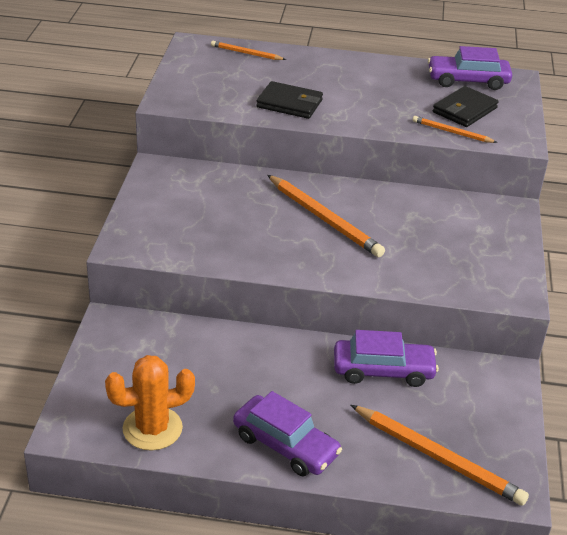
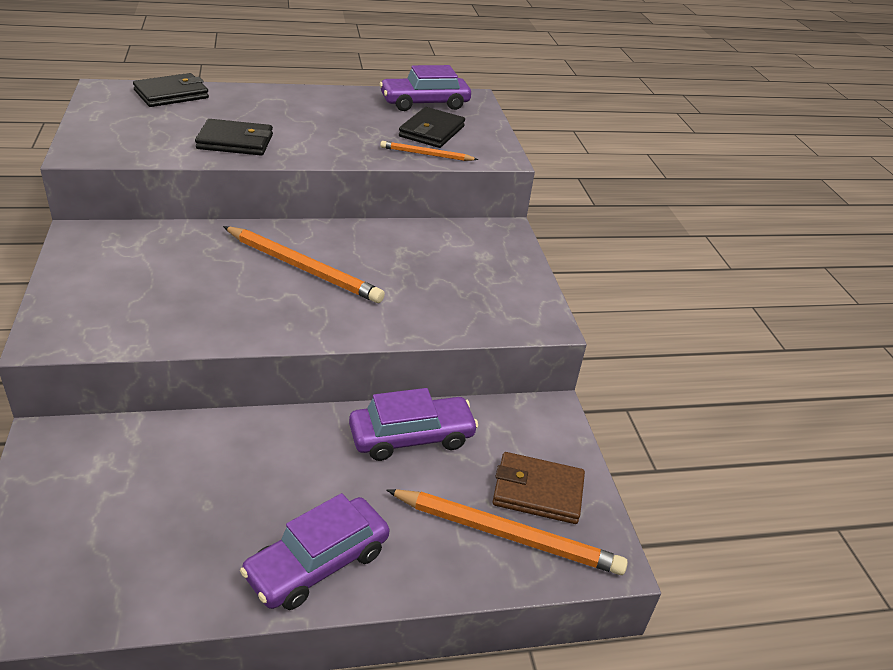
camera: 20 degrees left, 0 degrees up
orange cactus [105,355,195,451] -> none
orange pencil [211,41,286,60] -> black wallet [133,73,209,107]
purple car [233,391,342,476] -> purple car turned 120 degrees clockwise [240,493,389,610]
none -> brown wallet [493,452,585,524]

